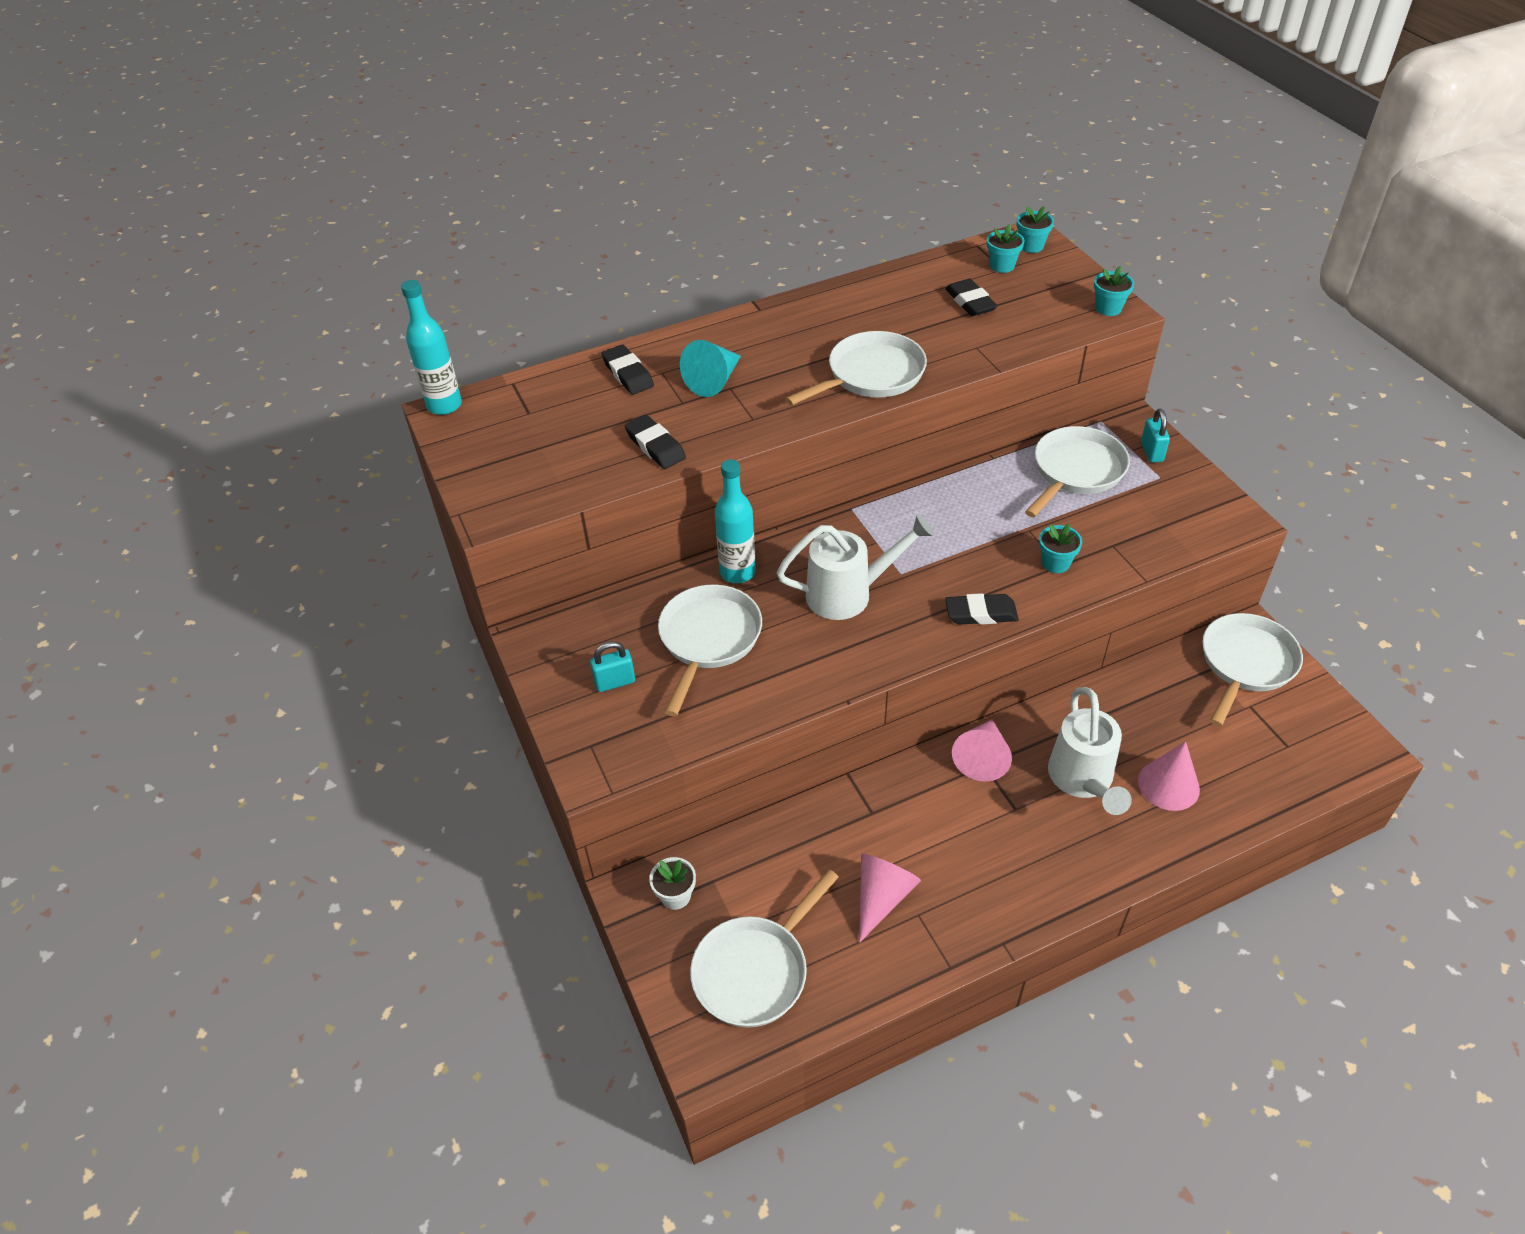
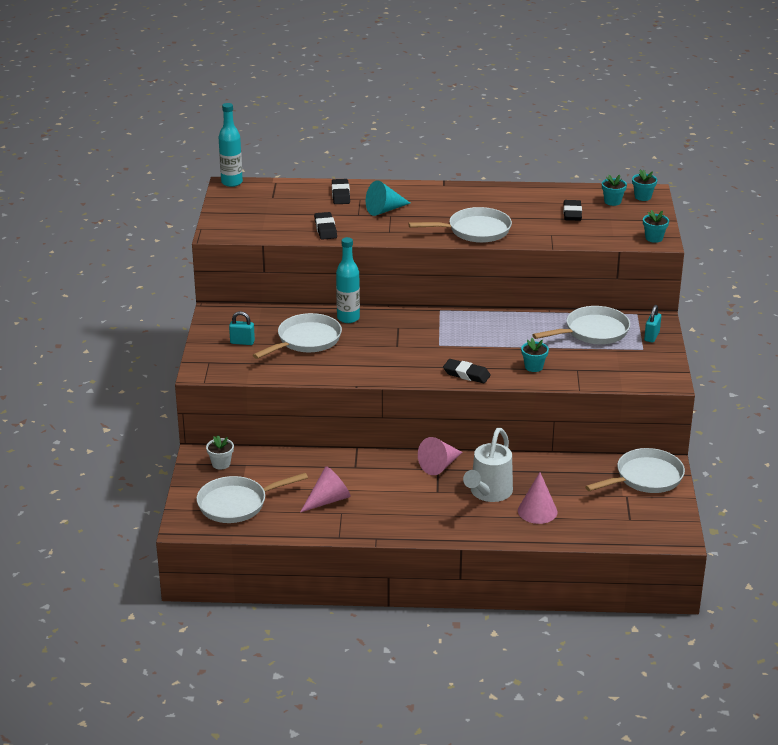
camera: 25 degrees right, 15 degrees down
white watering can [777,514,934,620] -> none

